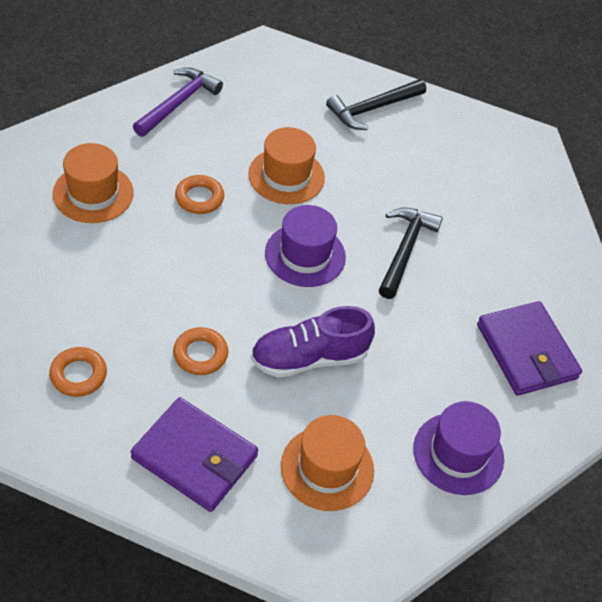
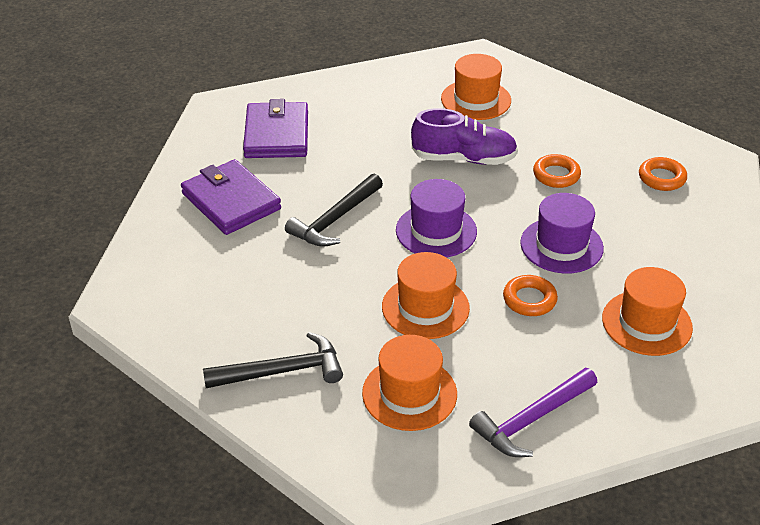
camera: 155 degrees left, 10 degrees down
purple wallet [131,397,258,512] -> purple wallet moved to [181,159,281,235]
purple hat [413,401,504,495] -> purple hat moved to [520,193,604,273]
none -> orange hat [362,335,457,431]

